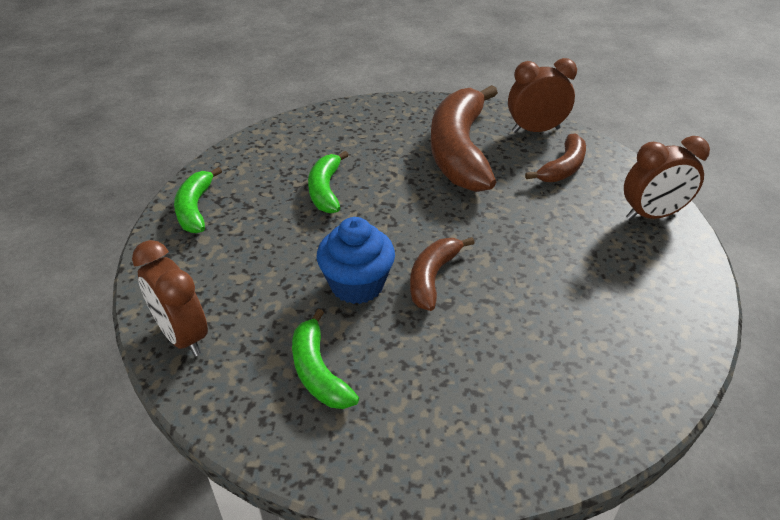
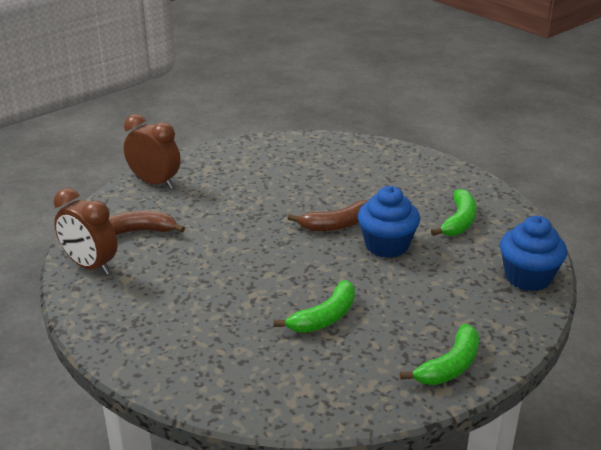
camera: 135 degrees left, 10 degrees down
brown clock [132,240,208,356] -> blue cupcake [500,216,567,291]
brown banana [430,85,498,192] -> none

